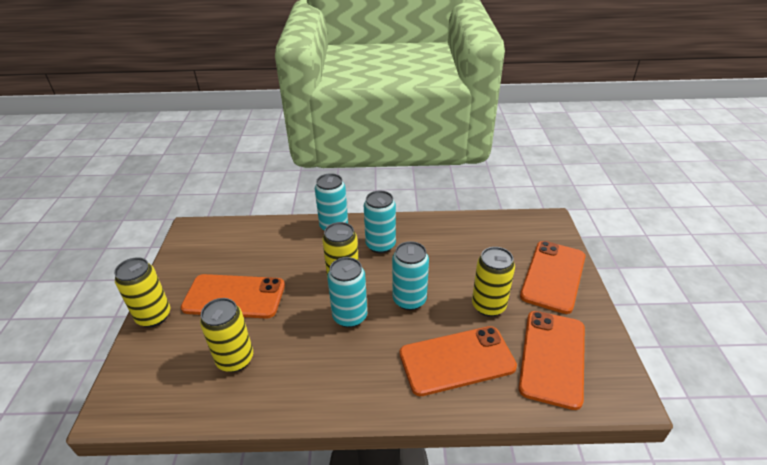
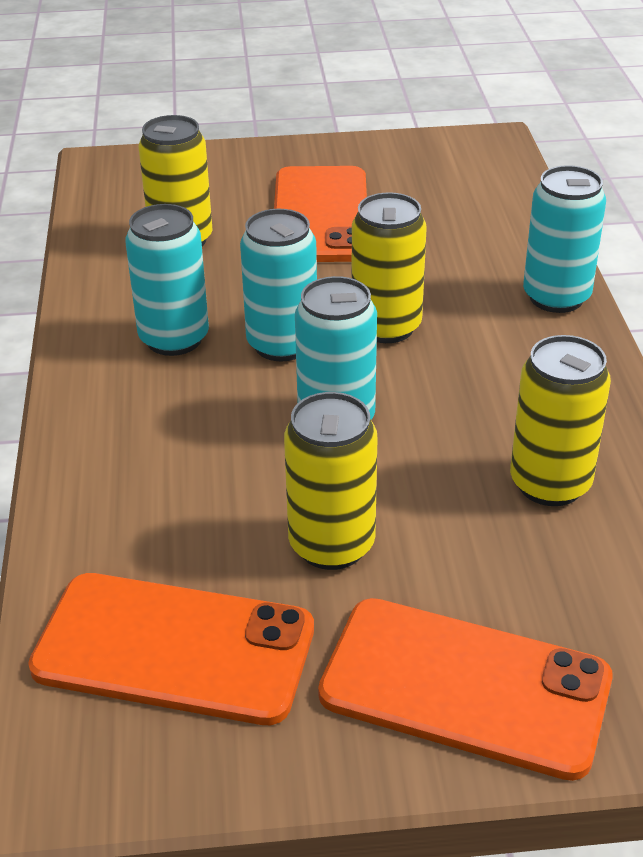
camera: 85 degrees right, 0 degrees up
yellow can [114,257,171,327] -> yellow can moved to [510,335,611,506]
turquoise can [364,191,396,253] -> turquoise can moved to [125,204,209,356]
orange phone [400,326,517,396] -> none

